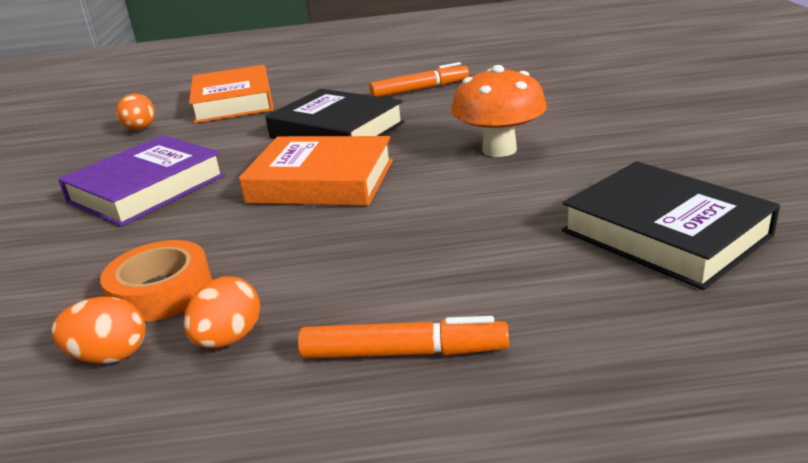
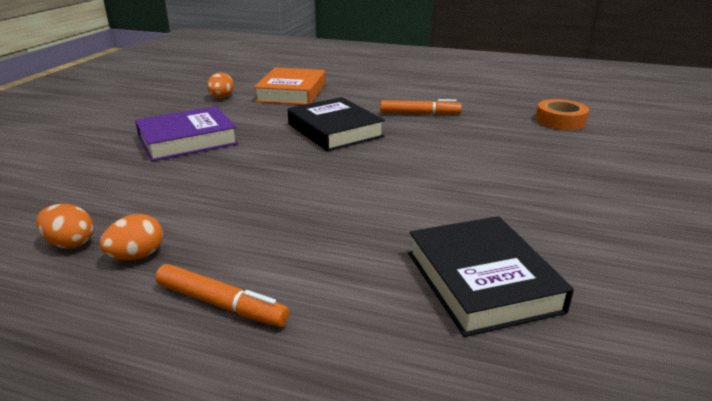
camera: 20 degrees right, 0 degrees up
orange tape [100,240,212,322] -> orange tape moved to [536,99,589,130]
orange book [239,136,393,206] -> none
orange mushroom [451,65,547,157] -> none

